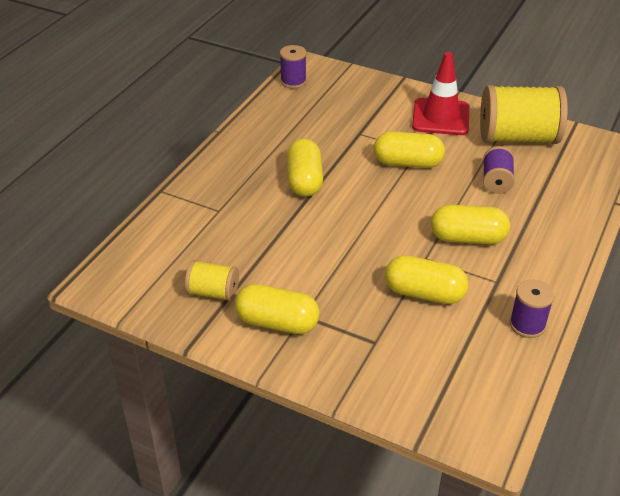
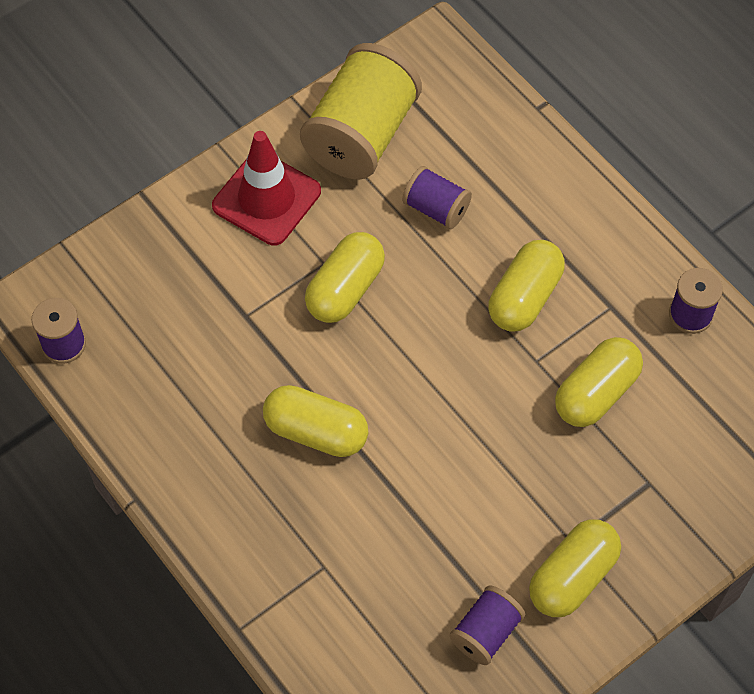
camera: 65 degrees left, 20 degrees up
yellow spool [185,260,239,301] -> purple spool [450,585,525,665]

